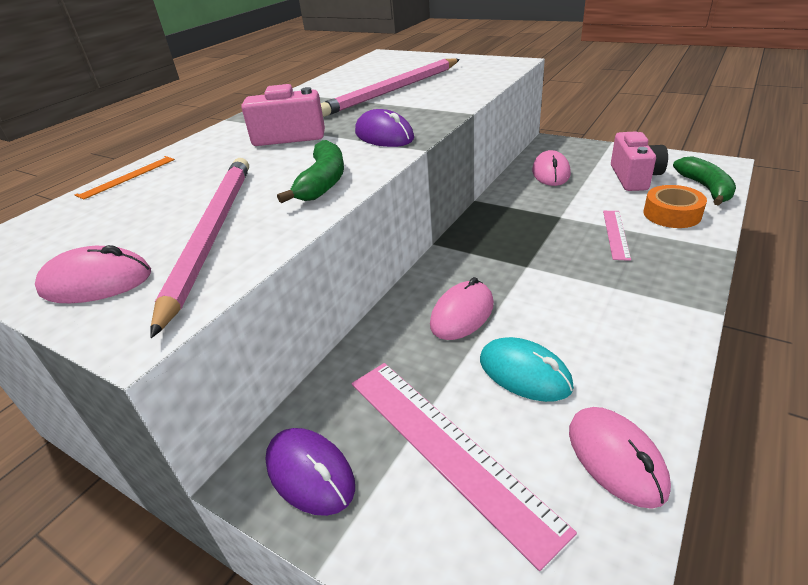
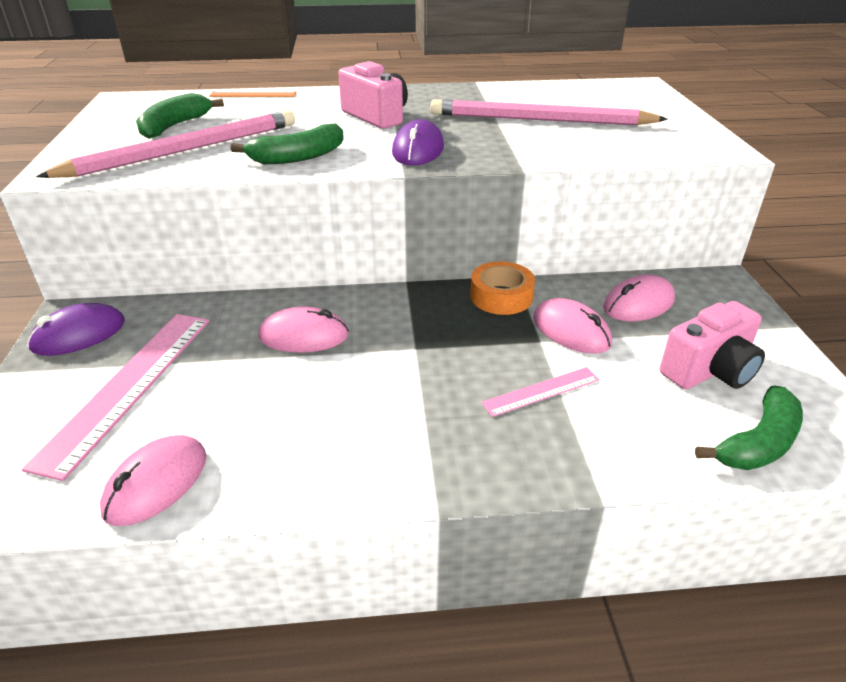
camera: 50 degrees right, 0 degrees up
pink mouse [35,245,151,303] -> pink mouse moved to [533,298,612,354]
purple mouse [265,428,355,516] -> purple mouse turned 45 degrees clockwise [27,303,125,356]
turquoise mouse [480,337,574,402] -> none
orange tape [644,185,707,228] -> orange tape moved to [470,261,535,315]
none -> green banana [136,93,224,139]

